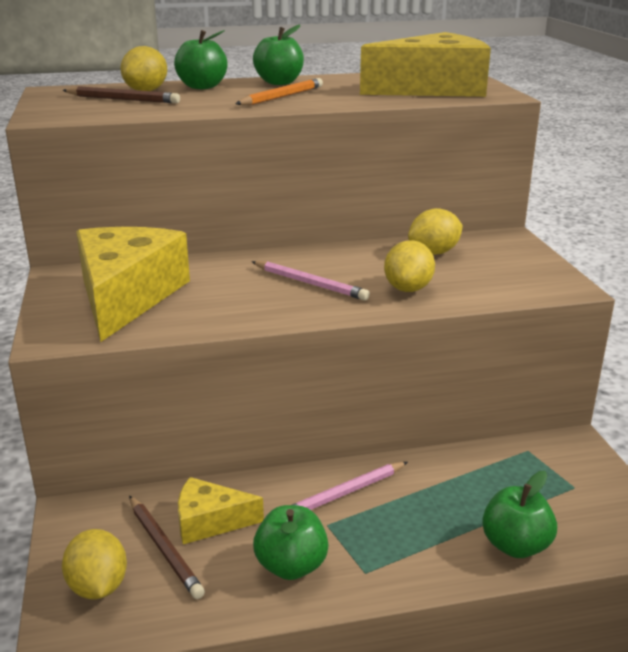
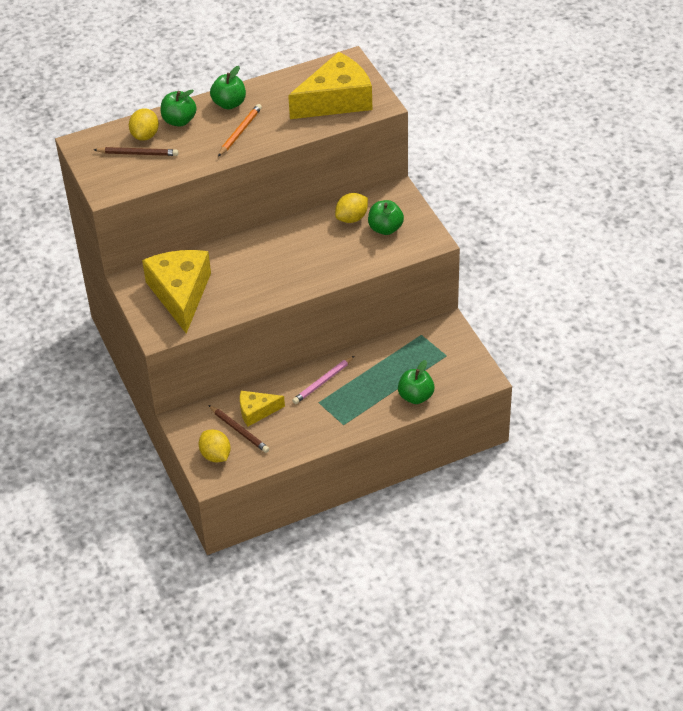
camera: 10 degrees left, 20 degrees up
pink pencil [252,261,370,300] -> none
green apple [253,505,329,580] -> green apple moved to [368,200,404,235]
yellow lemon [384,240,435,292] -> none

